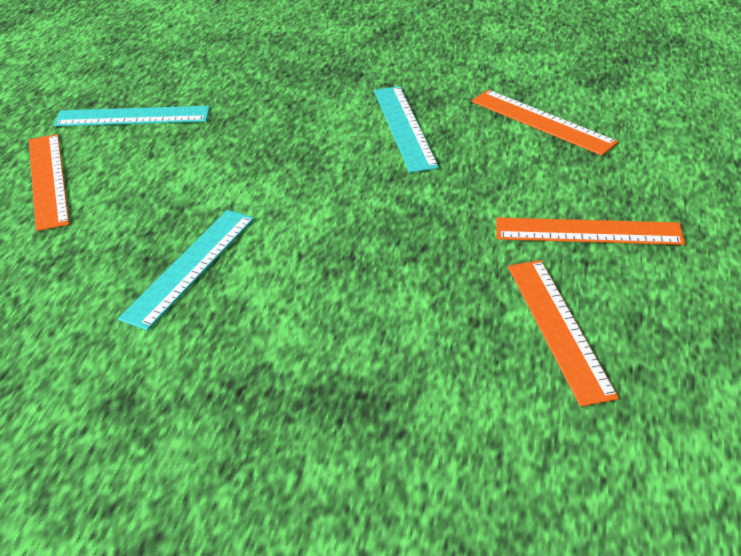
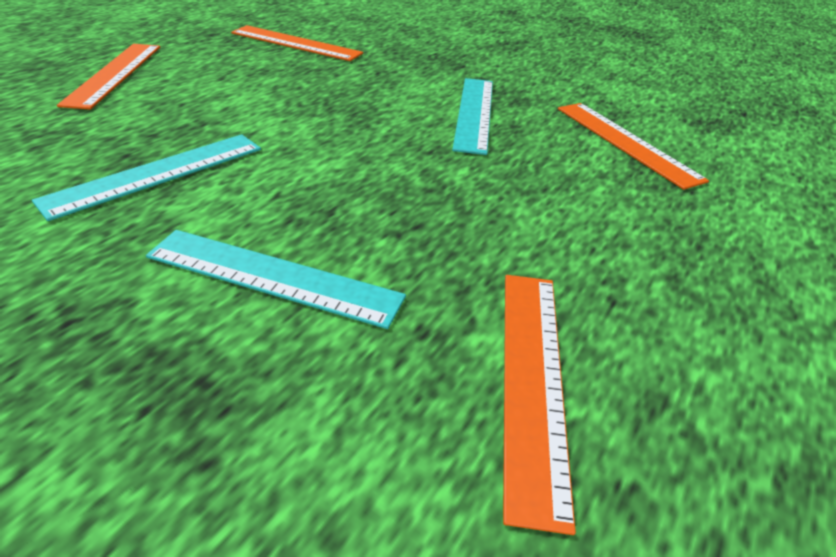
camera: 15 degrees right, 0 degrees up
turquoise ruler [54,106,210,126] -> turquoise ruler moved to [146,230,406,329]
orange ruler [496,217,685,245] -> orange ruler moved to [231,25,363,61]

